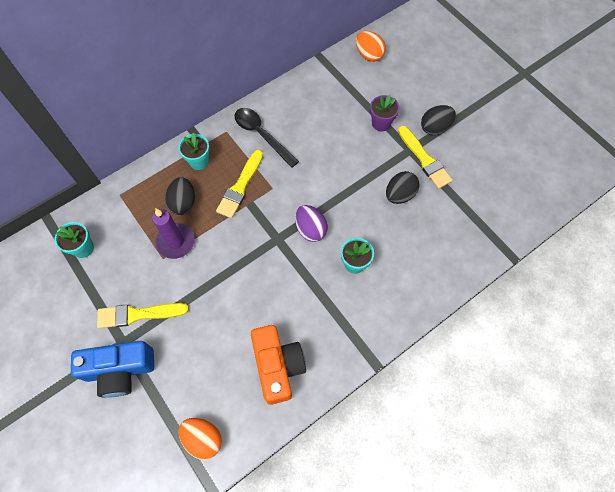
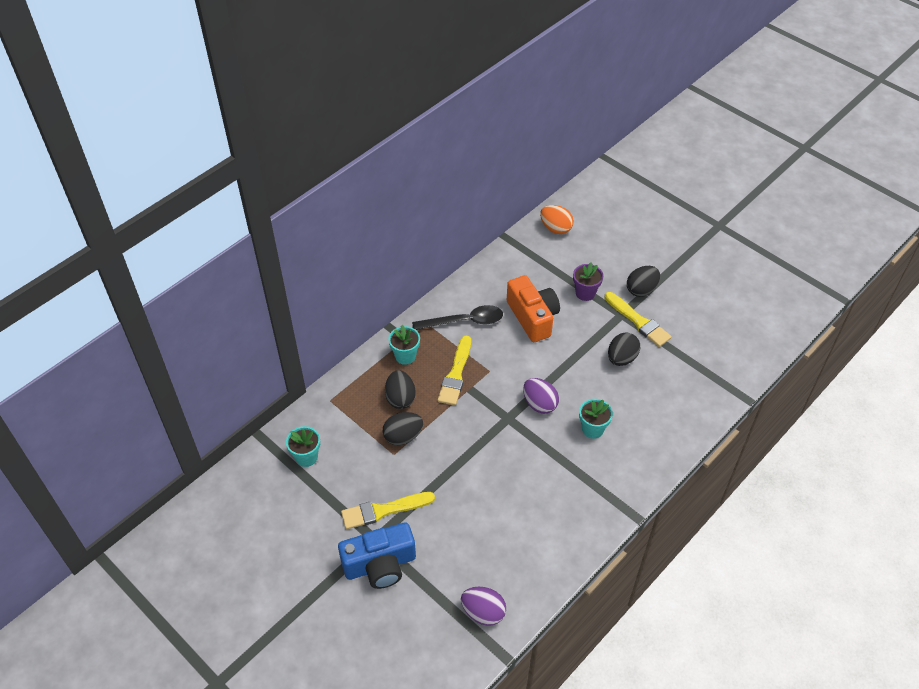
camera: 10 degrees left, 15 degrees down
purple candle [152,209,195,259] -> black egg [383,412,423,445]
orange egg [179,418,222,460] -> purple egg [461,587,506,626]
black spoon [234,108,299,168] -> black spoon turned 135 degrees clockwise [412,305,503,330]
orange camera [251,325,306,405] -> orange camera moved to [507,275,560,342]

